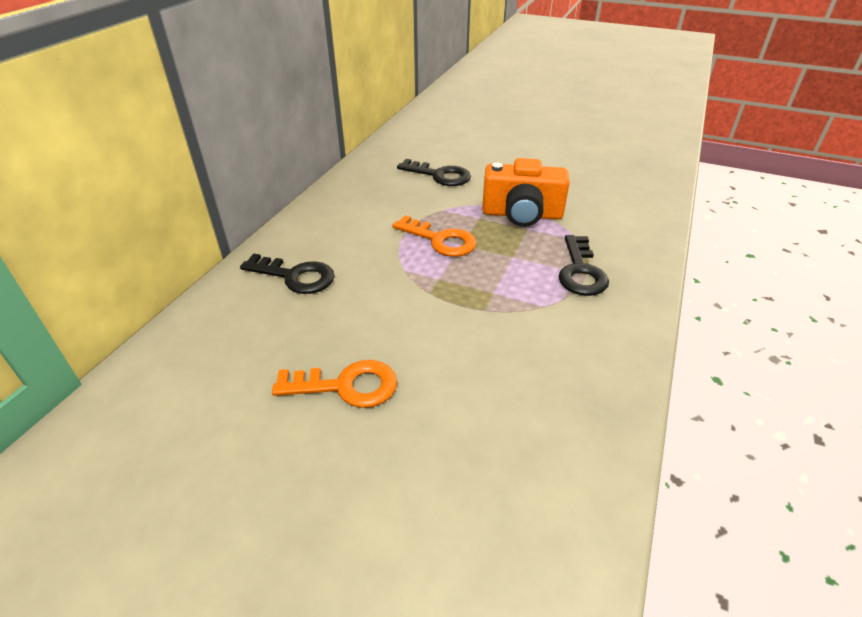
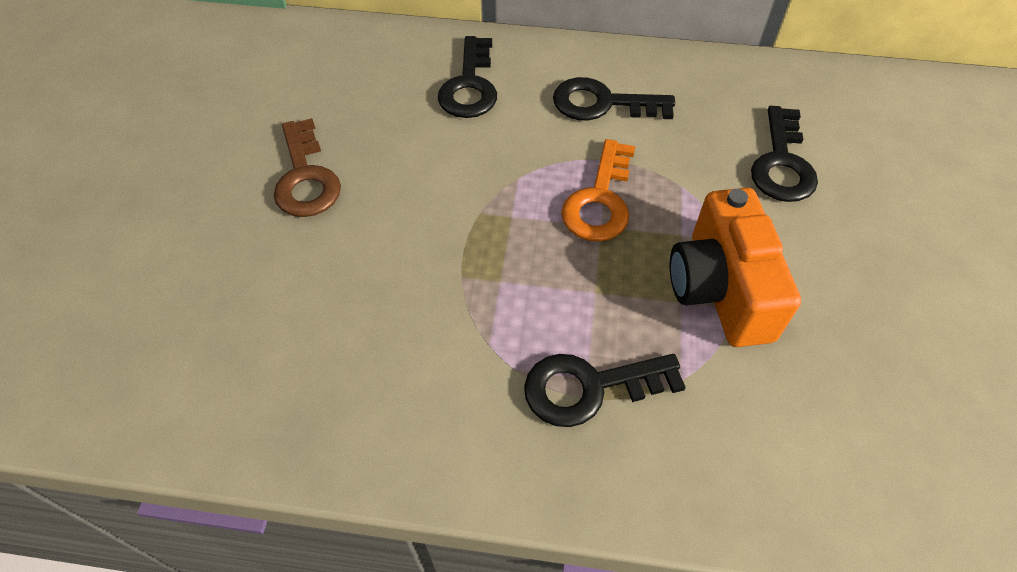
camera: 75 degrees right, 15 degrees up
orange key [272,360,397,408] -> brown key [274,118,341,217]
none -> black key [553,77,675,121]

